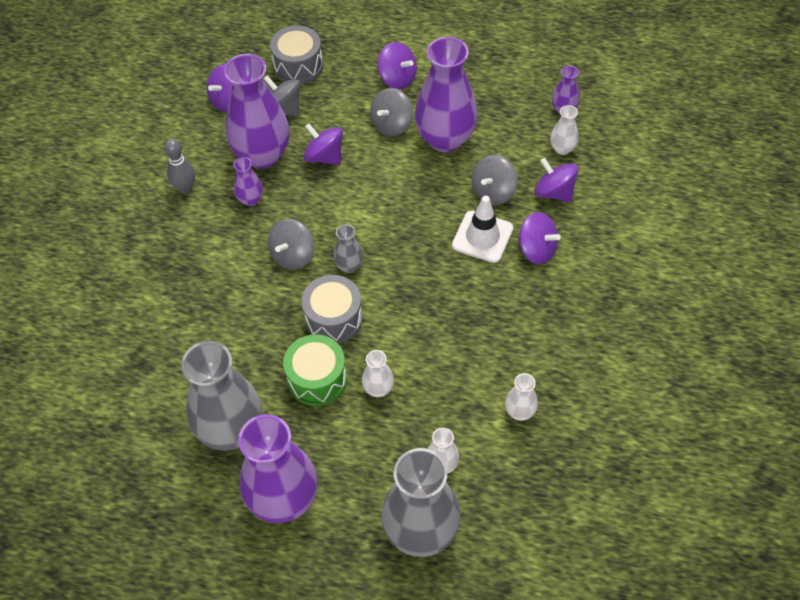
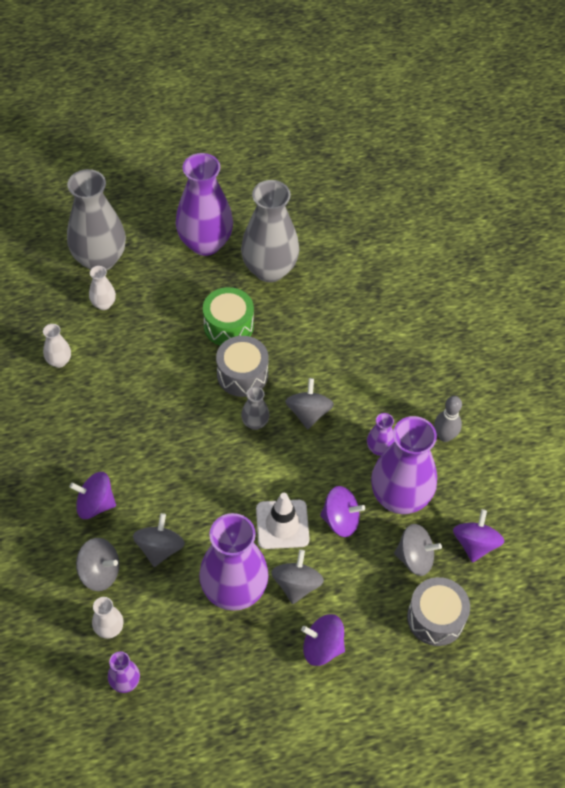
camera: 150 degrees right, 0 degrees up
white vase [362,350,394,397] -> none
white traffic cone [452,196,513,263] -> white traffic cone moved to [256,493,309,549]
purple spinning top [535,158,579,203] -> grey spinning top [76,538,119,591]

